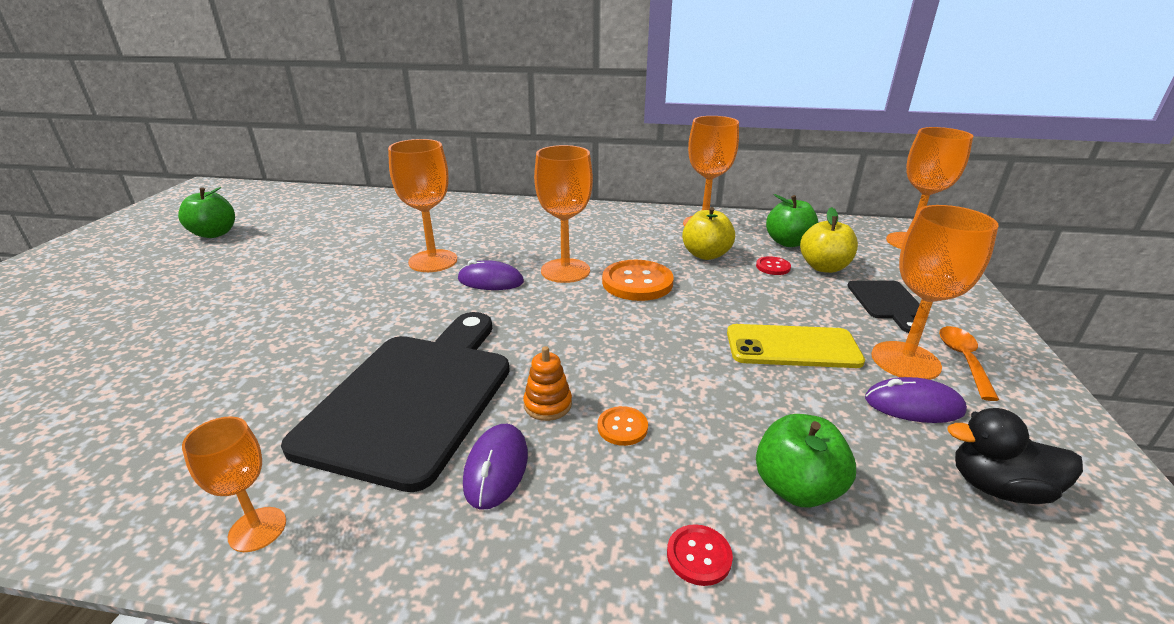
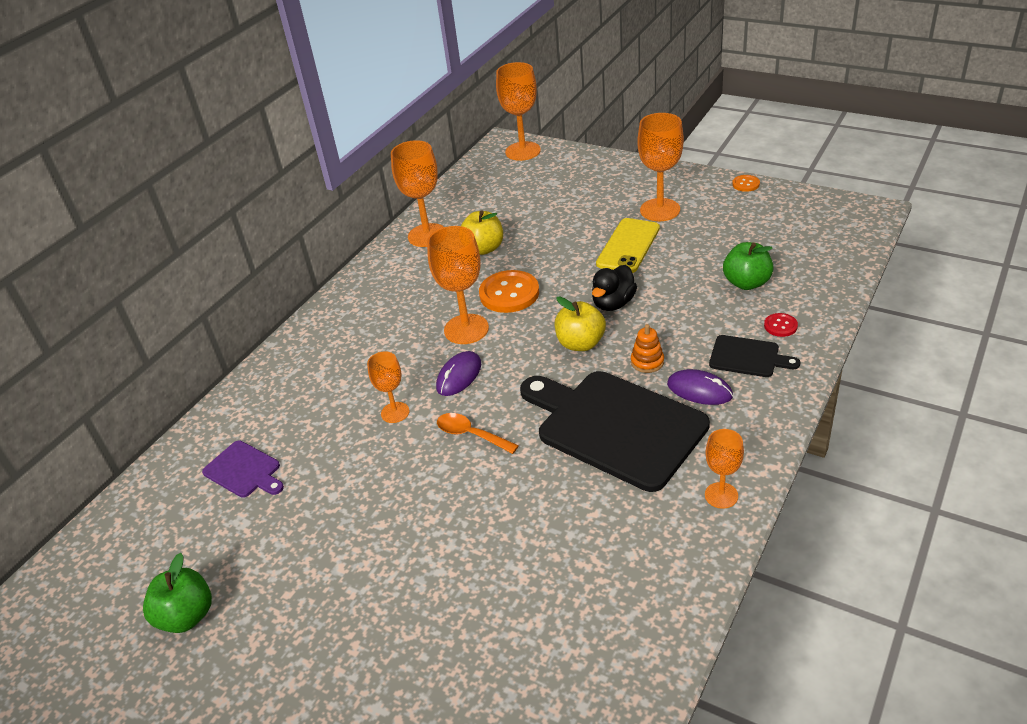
camera: 65 degrees left, 10 degrees up
orange goblet [388,139,457,272] -> orange goblet [367,351,410,423], size x0.58
orange button [598,406,648,446] -> orange button moved to [732,175,760,192]
red button [756,256,791,275] -> none
green apple [766,194,819,247] -> none
yellow apple [800,207,858,273] -> yellow apple moved to [555,297,606,351]
black cutting board [847,280,920,333] -> black cutting board moved to [709,335,800,377]
purple mouse [865,377,967,423] -> none
orange spoon [939,326,999,401] -> orange spoon moved to [437,413,519,454]
black duck [947,408,1083,504] -> black duck moved to [592,265,637,311]
none -> purple cutting board [202,441,284,498]

